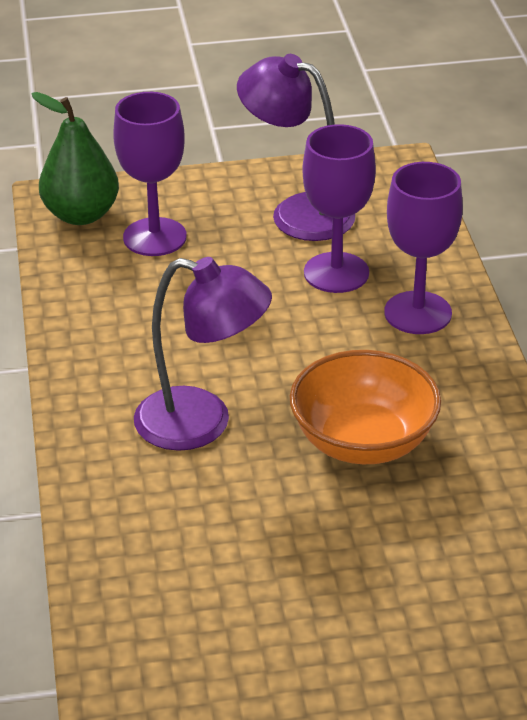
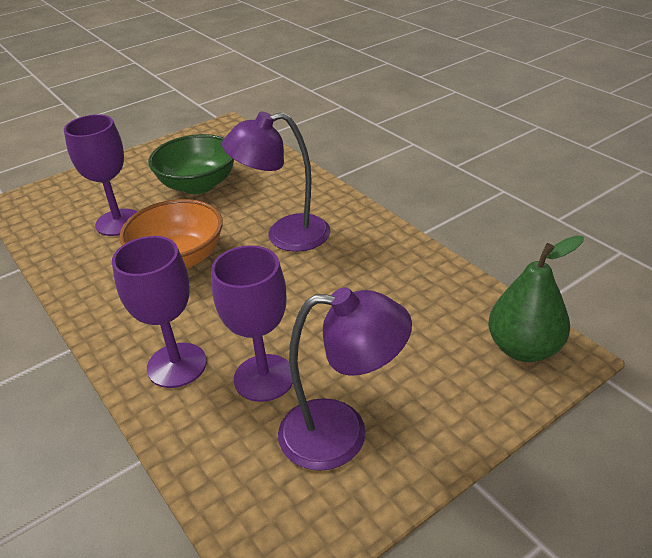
camera: 155 degrees right, 0 degrees up
purple goblet [113,92,187,256] -> purple goblet moved to [64,114,138,236]
none -> green bowl [148,134,234,194]

